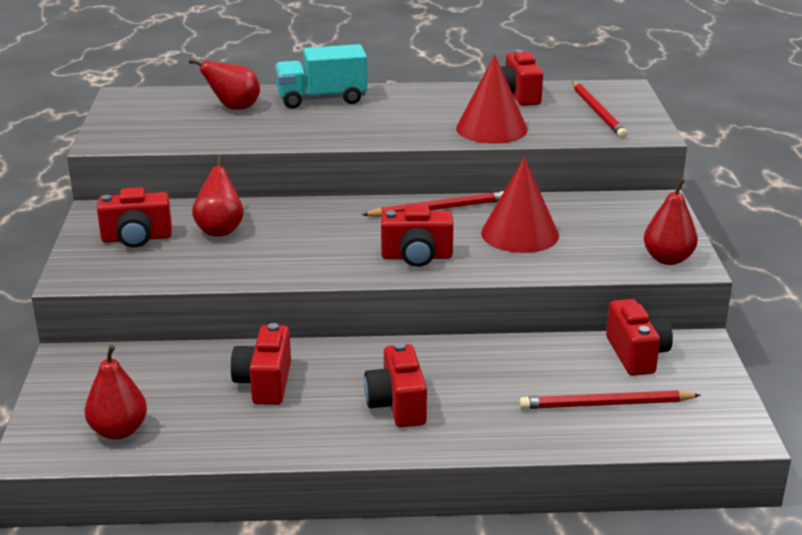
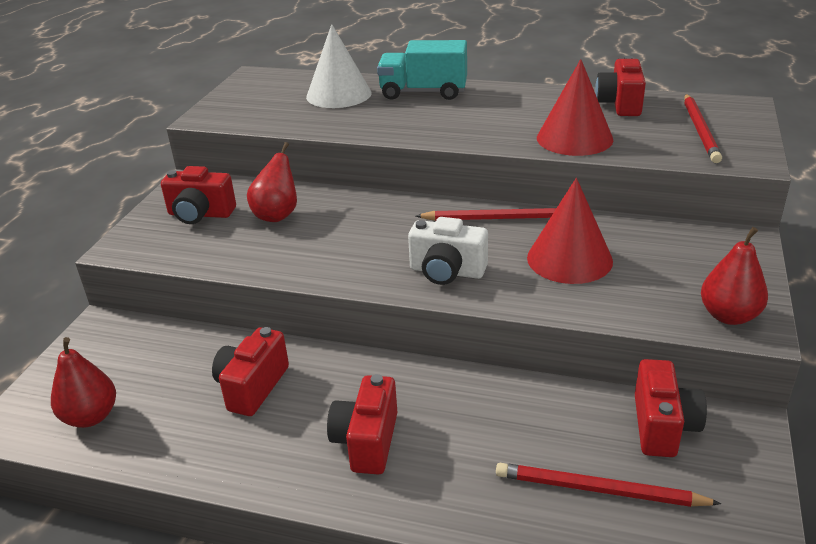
camera: 20 degrees right, 5 degrees up
red pear [189,59,260,110] -> white cone [306,24,372,108]
red camera [381,205,454,267] -> white camera [408,217,488,285]

